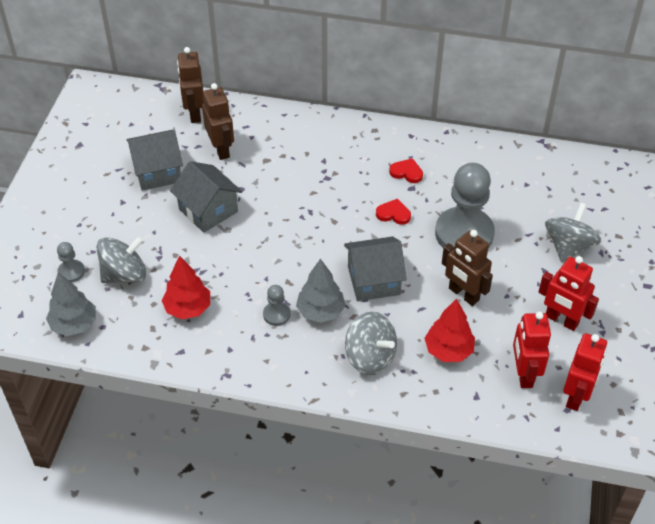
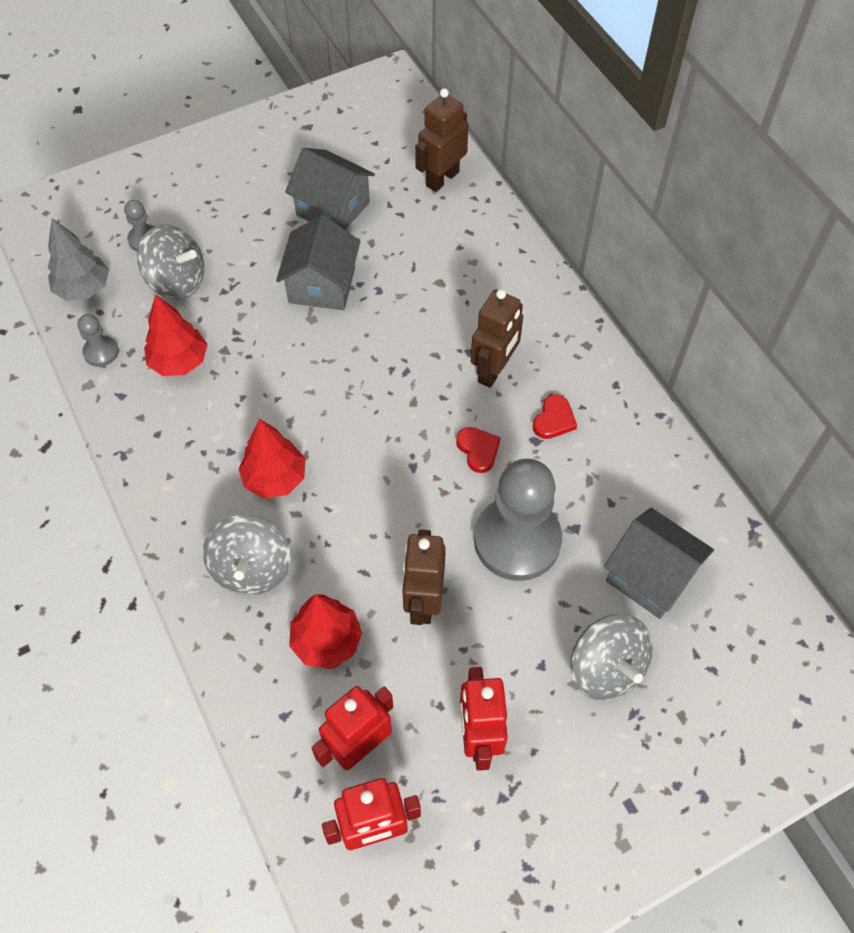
camera: 50 degrees right, 10 degrees up
brown robot [202,83,234,160] -> brown robot moved to [471,289,523,388]
grey pawn [263,285,291,326] -> grey pawn moved to [77,314,119,367]
grey tree [296,259,345,323] -> red tree [238,419,306,499]
grey house [344,236,407,301] -> grey house moved to [604,508,714,619]
red heart [389,158,423,183] -> red heart turned 45 degrees clockwise [533,394,577,439]
grey spinning top [545,203,601,262] -> grey spinning top turned 75 degrees clockwise [571,614,653,700]

